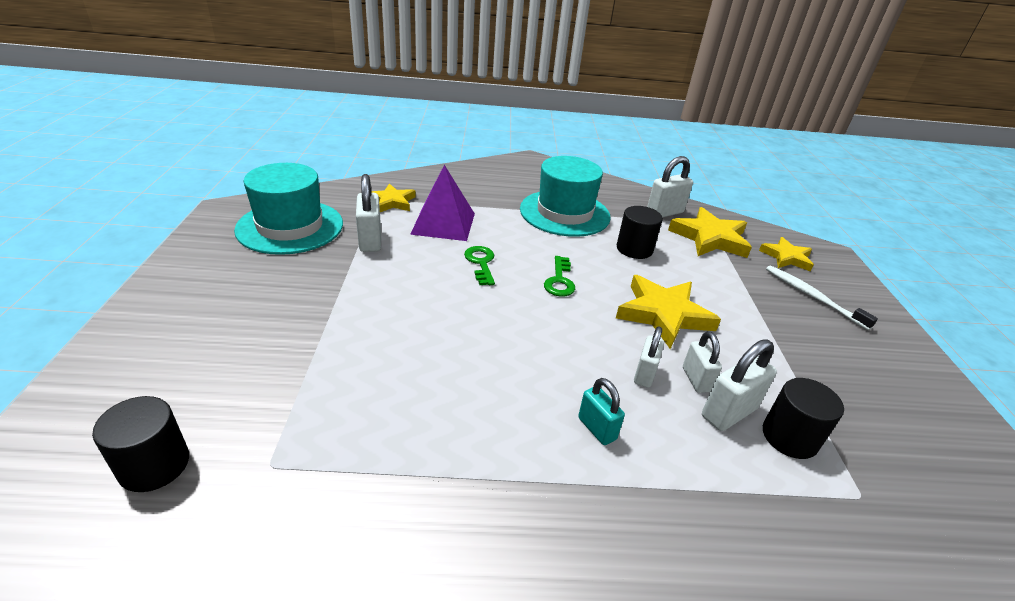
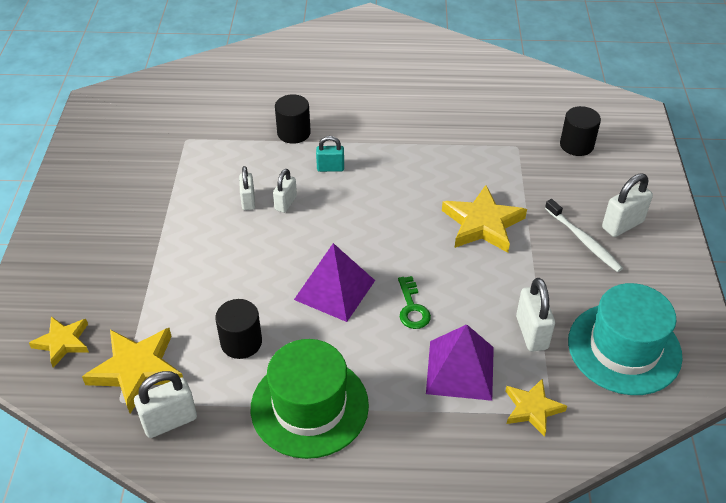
camera: 175 degrees left, 10 degrees up
turquoise hat [520,156,611,237] -> green hat [251,339,369,459]
green key [544,256,575,297] -> purple pyramid [294,243,375,322]
turquoise padlock [578,378,625,445] -> turquoise padlock turned 60 degrees counterclockwise [316,136,344,172]
yellow star [616,275,721,349] -> yellow star moved to [442,185,527,253]
white padlock [702,339,777,431] -> white padlock moved to [602,173,653,237]
black cylinder [763,378,844,459] -> black cylinder moved to [275,94,311,144]
white toothbrush [766,266,878,330] -> white toothbrush moved to [545,199,623,272]

